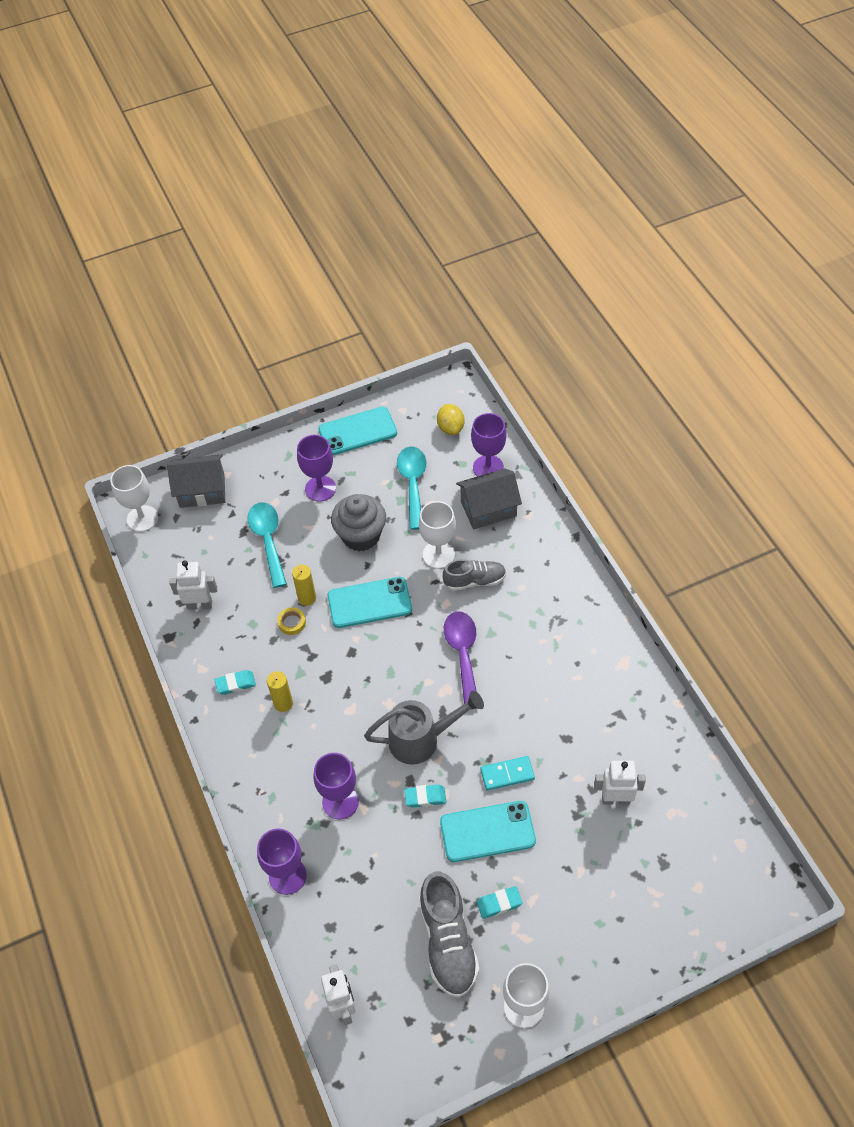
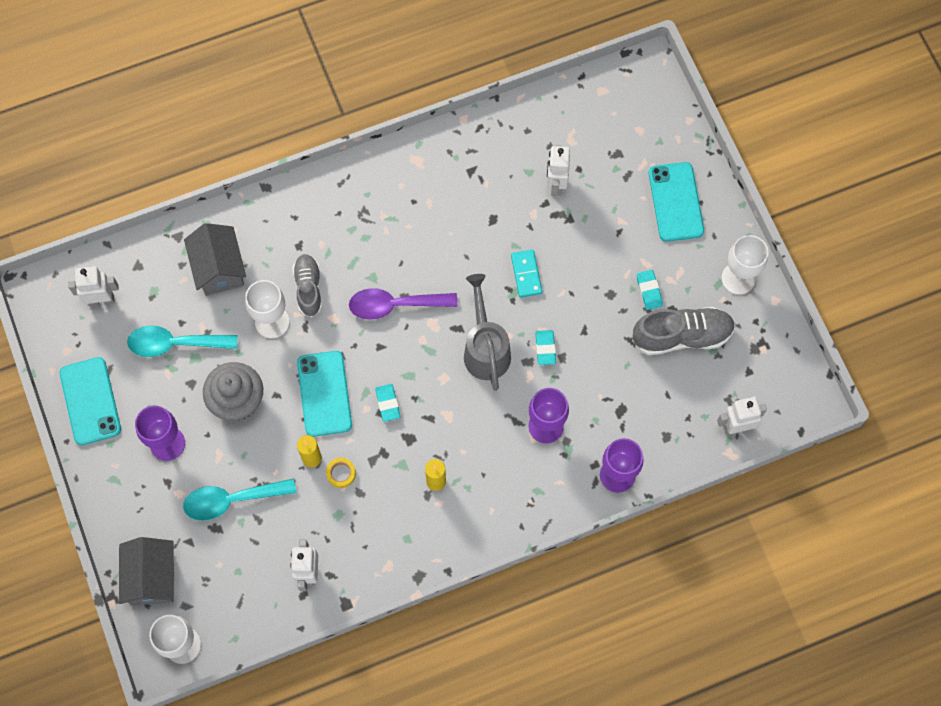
camera: 90 degrees left, 15 degrees up
turquoise eraser [215,670,256,695] -> turquoise eraser moved to [375,384,400,422]
yellow lemon [437,404,465,435] -> white robot [68,266,119,306]
turquoise phone [440,801,536,862] -> turquoise phone moved to [649,162,704,242]
purple goblet [471,413,506,476] -> none

